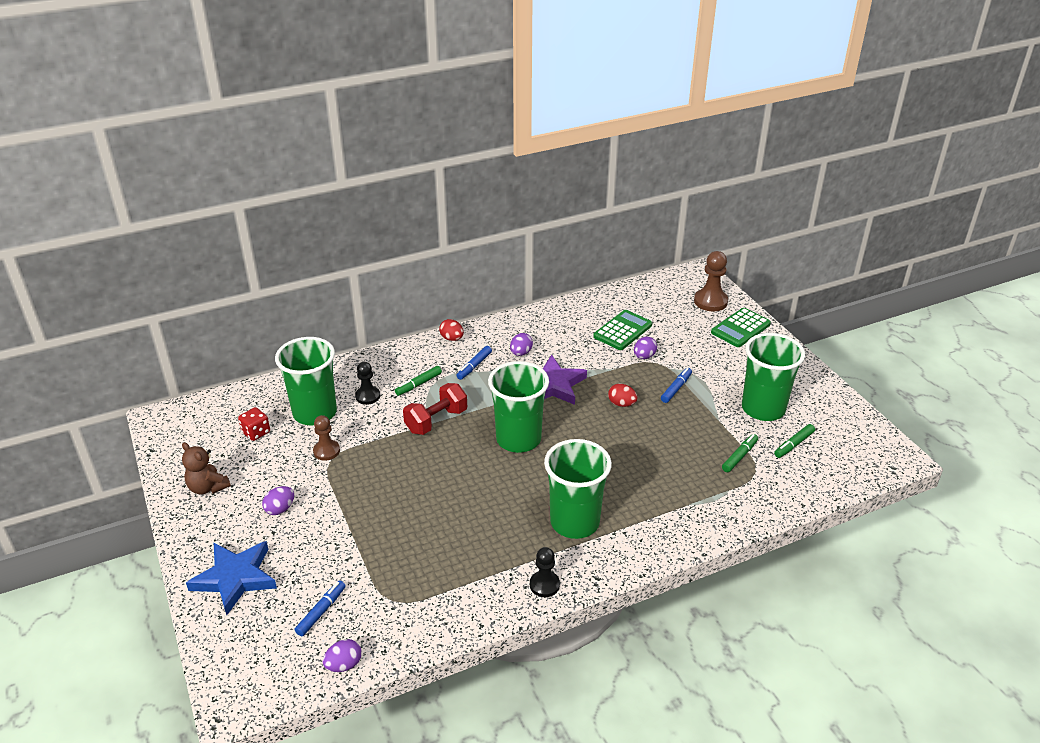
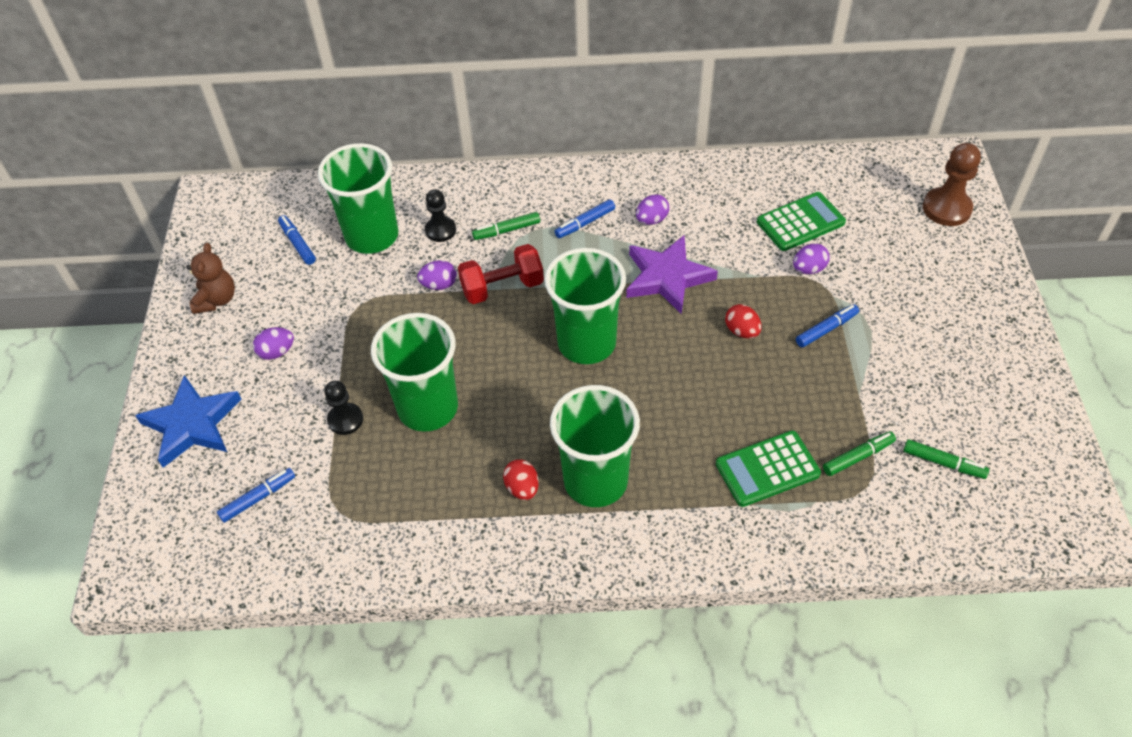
camera: 25 degrees right, 15 degrees up
brown teddy bear [182,442,231,495] -> brown teddy bear turned 150 degrees counterclockwise [186,243,235,314]
red dice [238,407,270,441] -> blue marker [278,215,316,265]
brown pawn [313,415,340,461] -> none
purple egg [323,639,362,672] -> purple egg moved to [417,260,457,290]
red egg [439,319,464,341] -> red egg moved to [503,459,539,500]
black pawn [530,547,560,597] -> black pawn moved to [324,381,363,435]
green calculator [711,308,771,347] -> green calculator moved to [716,431,821,507]
green cup [742,333,805,421] -> green cup moved to [371,313,458,432]
green marker [774,424,815,458] -> green marker turned 135 degrees counterclockwise [903,440,989,479]

